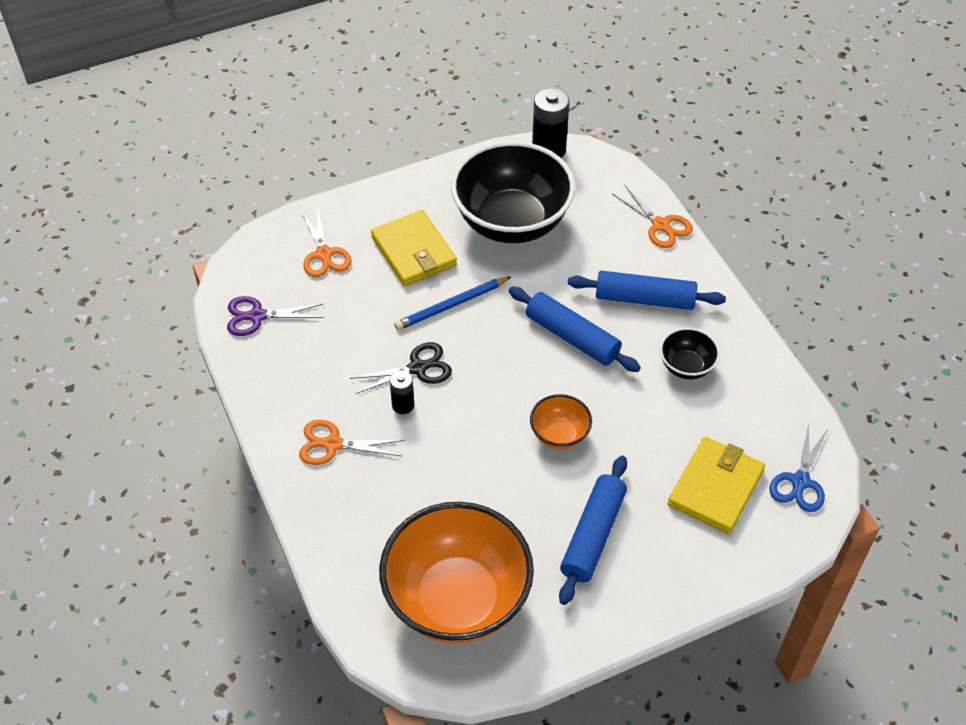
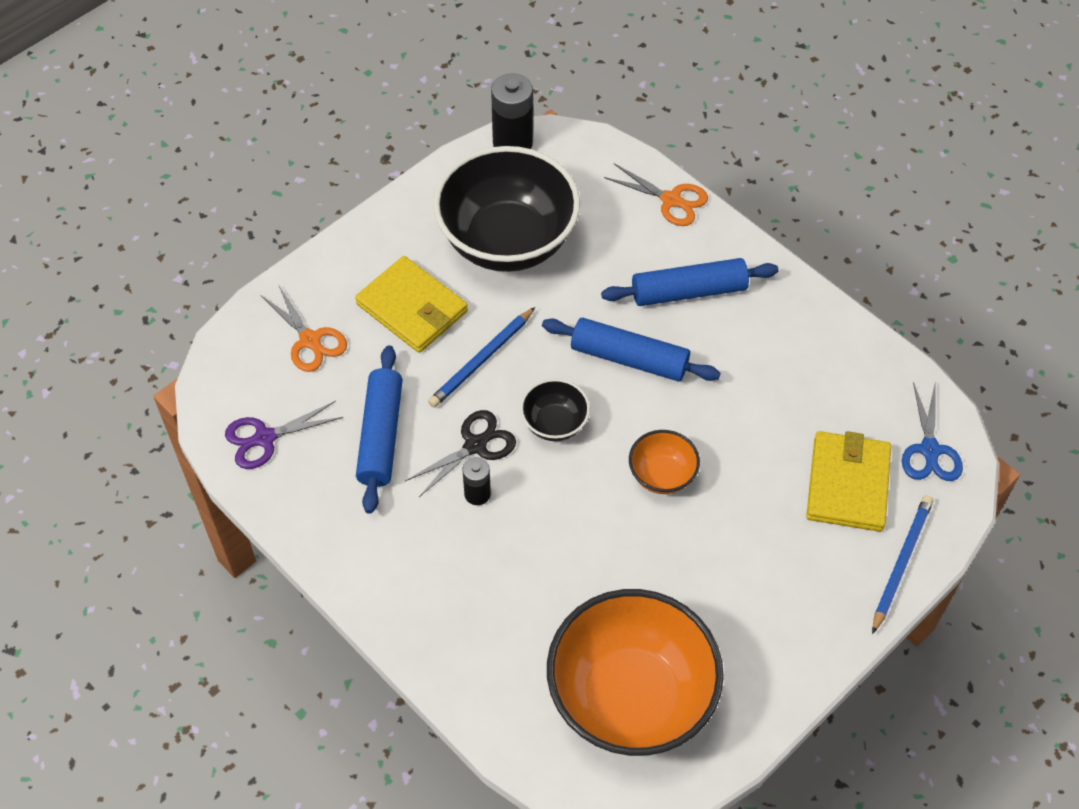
camera: 20 degrees left, 5 degrees up
orange scissors [299,420,405,465] -> none
blue rolling pin [559,456,627,605] -> blue rolling pin moved to [356,345,403,514]
black bowl [660,328,720,379] -> black bowl moved to [520,379,590,441]
none -> blue pencil [872,495,933,634]

